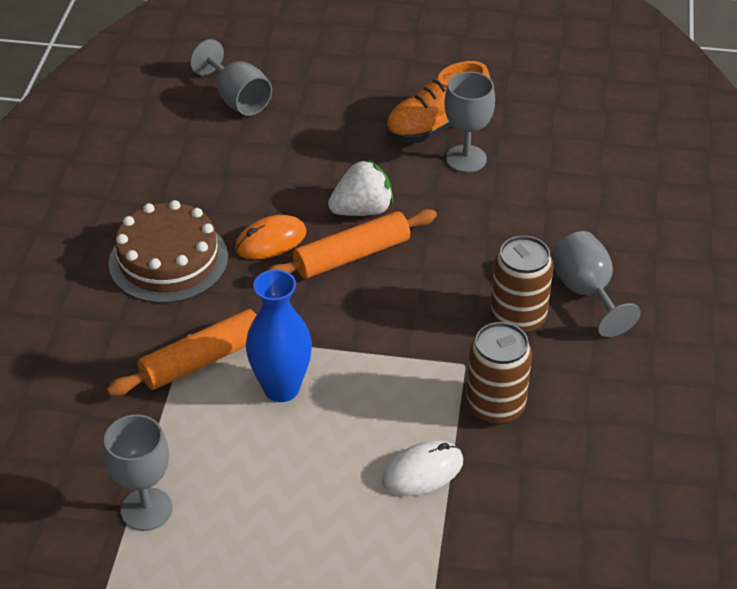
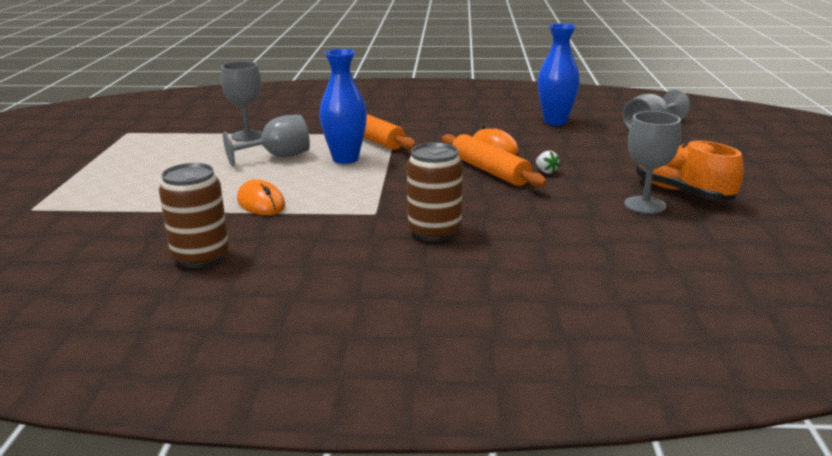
camera: 85 degrees right, 20 degrees down
brown cake [109,200,228,303] -> none
white strawberry [328,159,394,216] -> white strawberry [536,151,560,173], size x0.48
white mouse [382,440,463,496] -> orange mouse [237,179,285,215]
brown can [466,322,532,425] -> brown can moved to [159,163,229,268]
grey goblet [551,231,641,337] -> grey goblet moved to [223,115,310,166]
none -> blue vase [538,24,580,125]

